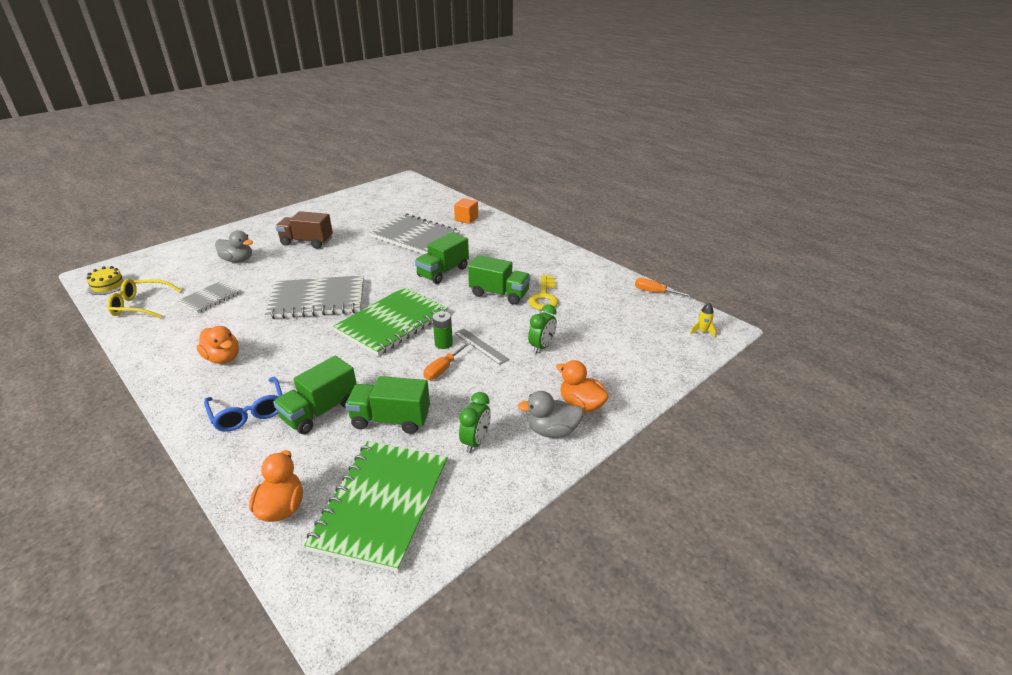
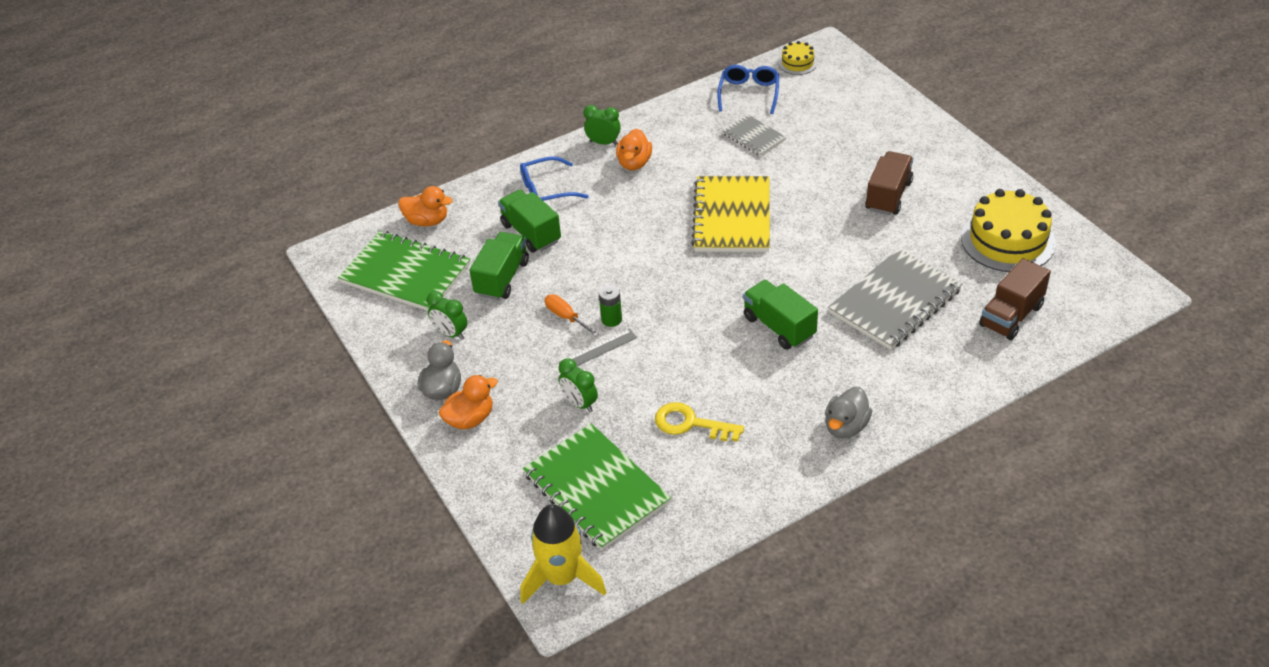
camera: 105 degrees right, 10 degrees up
yellow glasses [107,279,182,318] -> blue glasses [717,65,779,114]
orange duck [196,326,239,364] -> orange duck turned 45 degrees counterclockwise [616,129,652,170]
grey duck [215,230,253,263] -> grey duck moved to [825,387,872,438]
grey notebook [265,275,364,319] -> yellow notebook [691,176,770,252]
green notebook [333,287,448,356] -> green notebook moved to [523,424,671,551]
orange cube [454,198,478,224] -> none
green truck [468,255,531,305] -> none
orange screwdriver [635,278,693,297] -> none
yellow rocket [690,303,716,337] -> yellow rocket [520,504,607,604], size x2.46
none -> green clock [584,105,621,145]
none -> yellow cake [961,189,1056,272]
none -> brown truck [979,258,1051,340]

